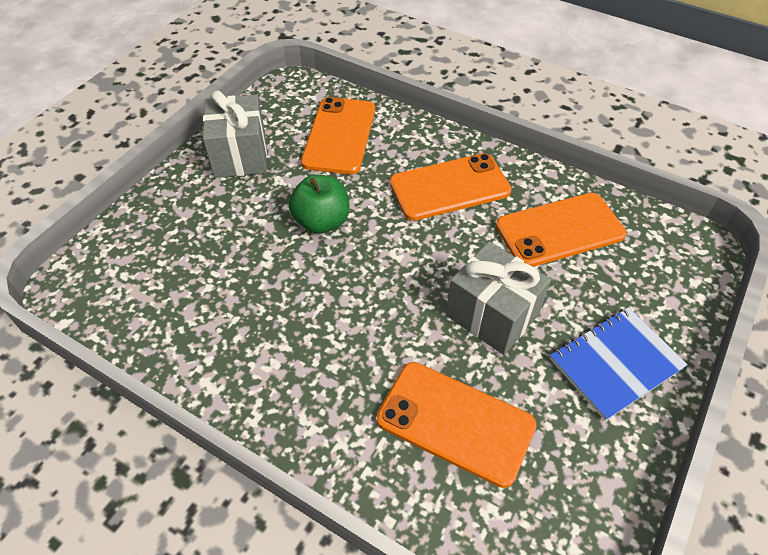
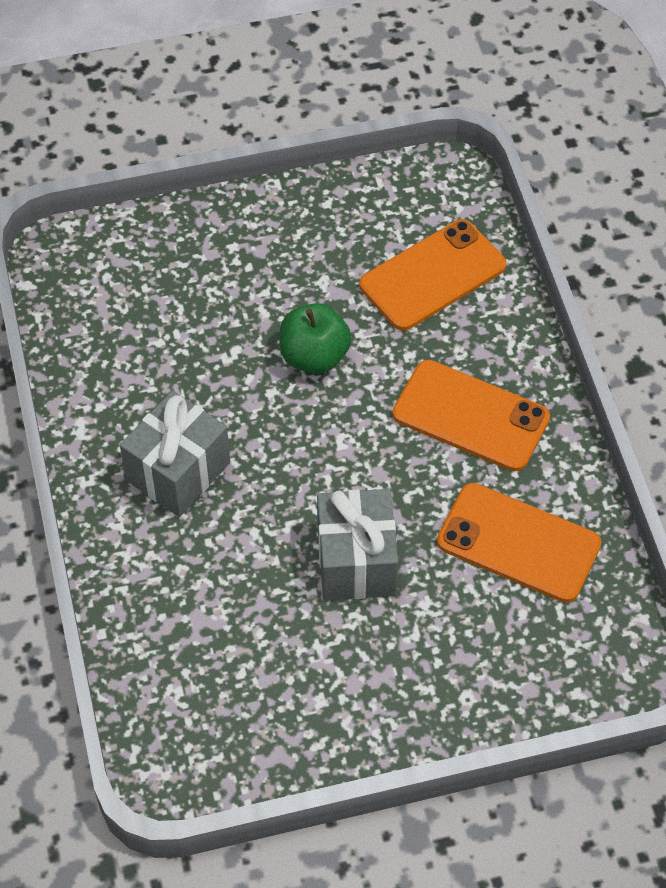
camera: 45 degrees right, 5 degrees up
grey gift [203,91,267,178] -> grey gift moved to [120,391,230,517]
orange phone [377,362,537,488] -> none
blue notebook [550,307,688,421] -> none

